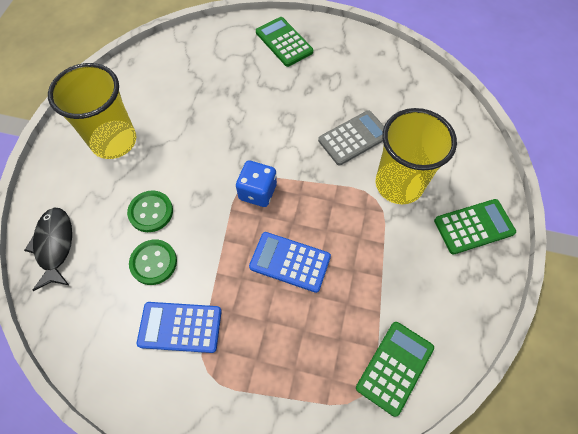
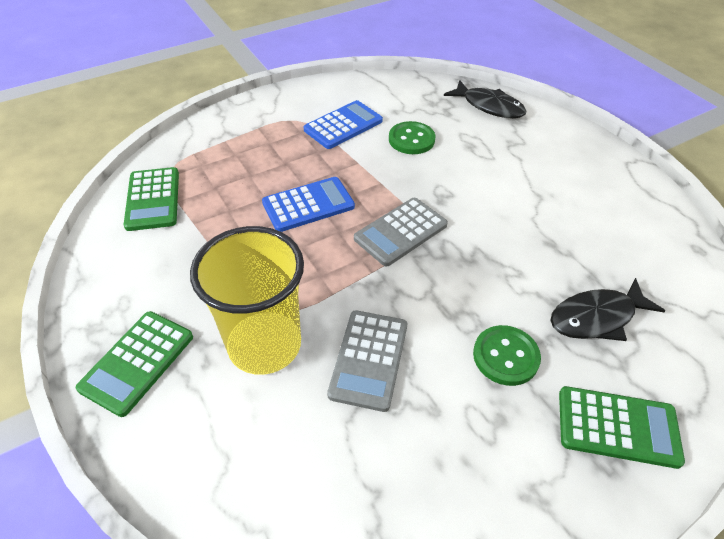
camera: 135 degrees right, 15 degrees down
yellow cup [48,63,136,159] -> none
green button [127,190,173,232] -> green button moved to [473,325,541,386]
blue dice [236,161,277,207] -> grey calculator [354,198,448,266]
none -> black fish [550,278,665,341]

